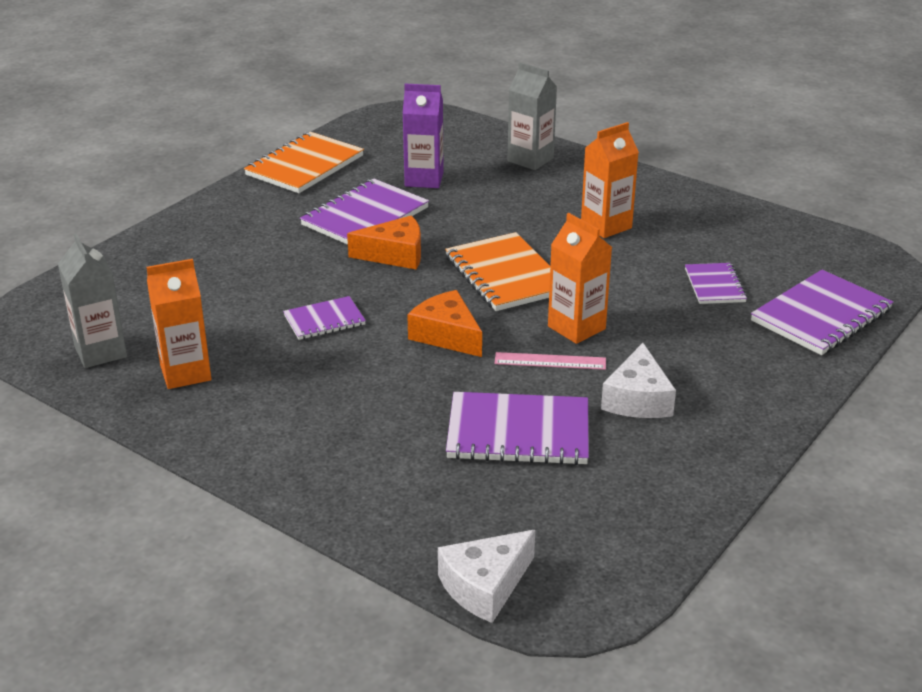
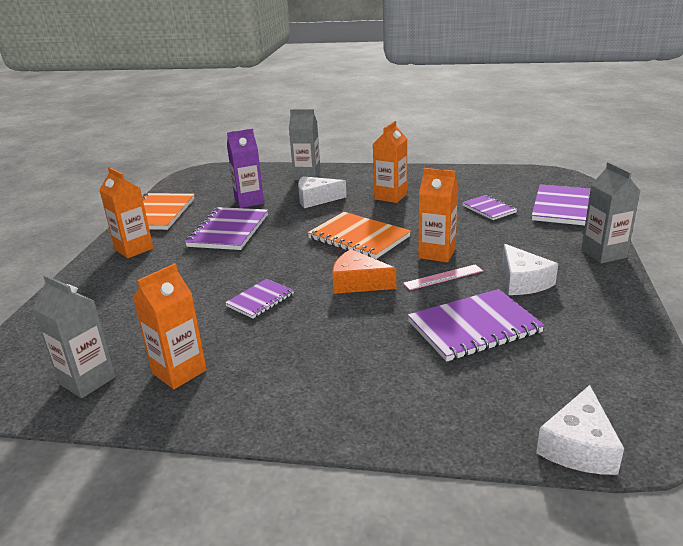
camera: 25 degrees left, 5 degrees down
orange cheese [347,216,421,270] -> none
none -> orange carton [99,167,153,258]
none -> white cheese [298,176,347,208]
none -> grey carton [581,162,640,263]

